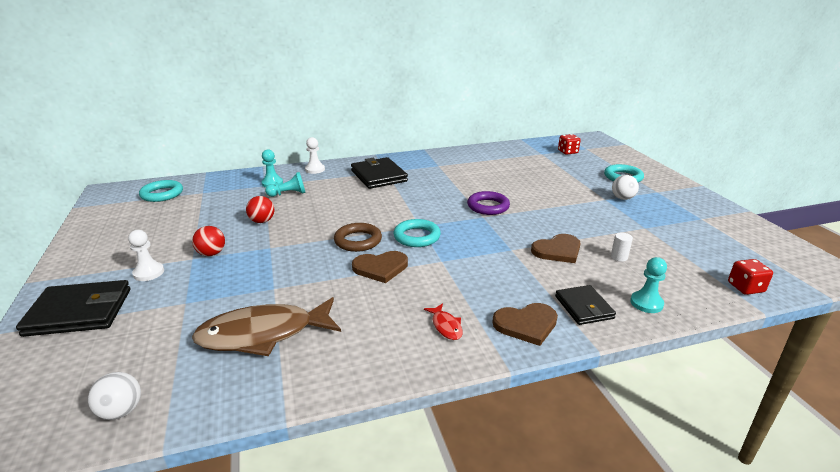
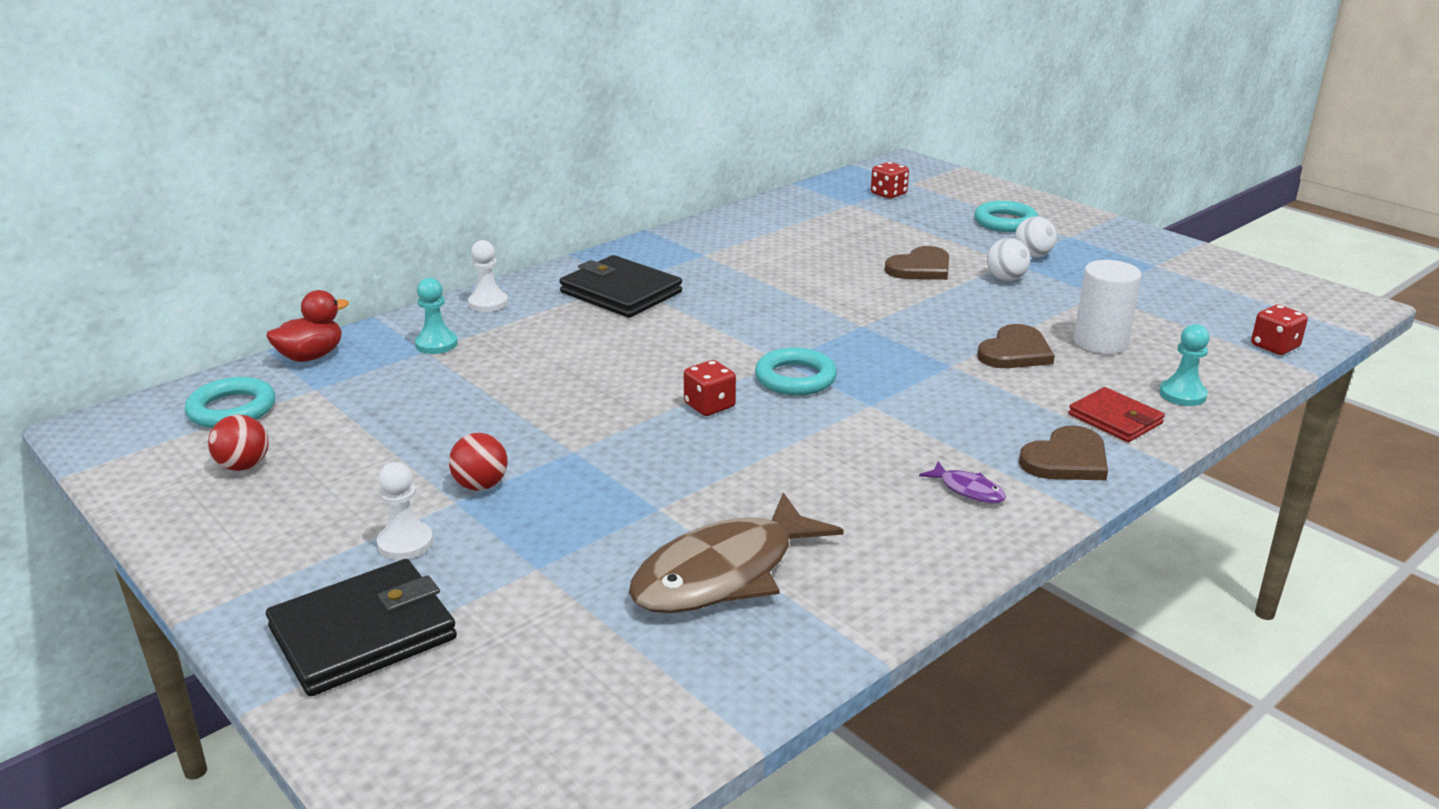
camera: 25 degrees left, 0 degrees up
white ball [88,372,141,420] -> white ball moved to [987,238,1030,281]
red ball [246,196,274,223] -> red ball moved to [208,414,268,471]
turquoise pawn [265,172,306,197] -> none
brown ring [334,223,382,252] -> red dice [684,360,736,416]
brown heart [352,251,408,283] -> brown heart moved to [885,246,949,280]
red fish [424,303,463,340] -> purple fish [919,461,1006,503]
purple ring [467,191,510,215] -> none
black wallet [555,285,616,325] -> red wallet [1069,387,1165,442]
white cylinder [611,233,633,262] -> white cylinder [1074,260,1142,354], size x2.11
none -> red duck [266,290,349,362]

